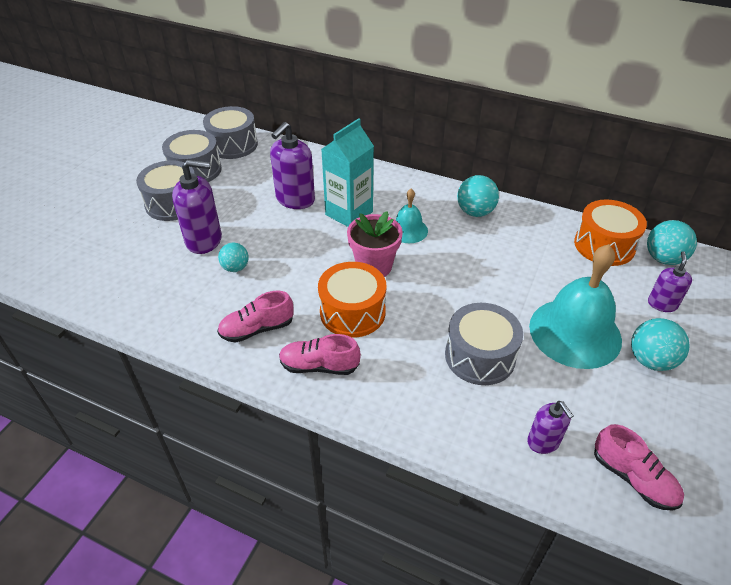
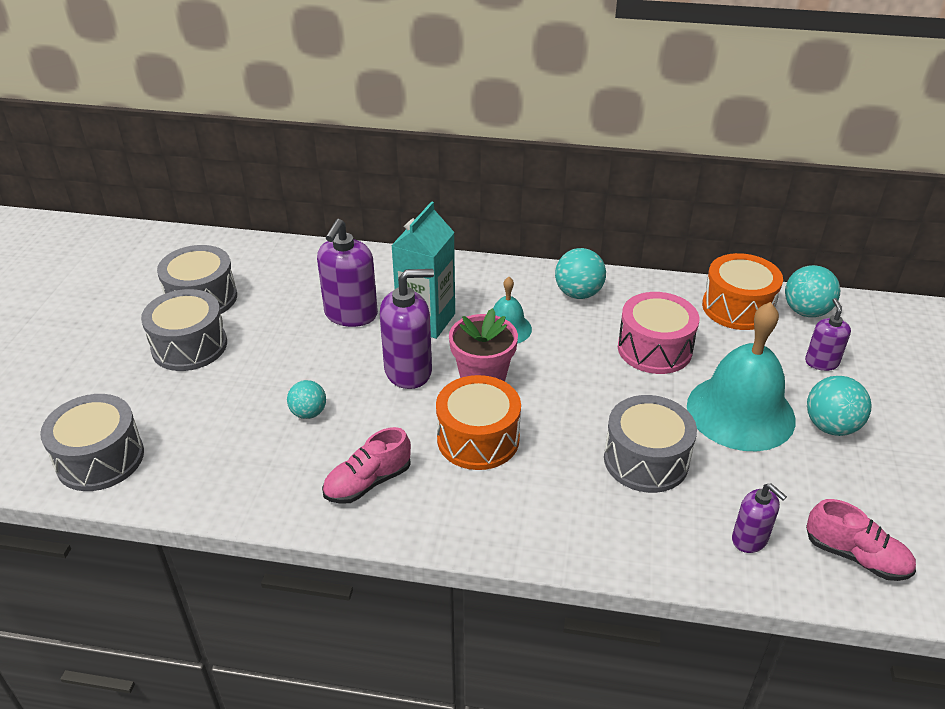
camera: 15 degrees left, 5 degrees down
purple soap dispenser [172,160,222,254] -> purple soap dispenser moved to [380,269,434,389]
grey drum [203,106,258,159] -> grey drum moved to [40,394,144,491]
pink shoe [279,334,361,375] -> none
none -> pink drum [618,292,699,374]

